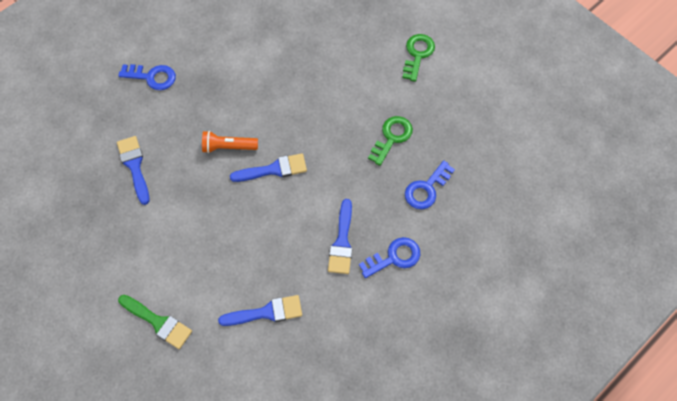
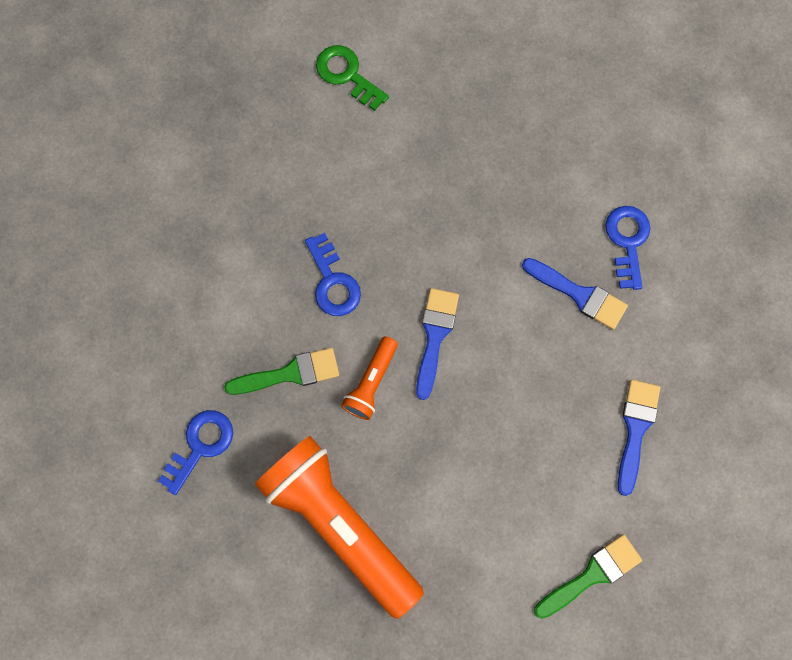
camera: 65 degrees left, 10 degrees up
blue brush [117,136,150,205] -> orange flashlight [255,436,424,619]
green key [368,116,413,166] -> none
blue key [405,161,455,209] -> blue key moved to [305,233,361,316]
none -> green brush [224,348,339,395]

